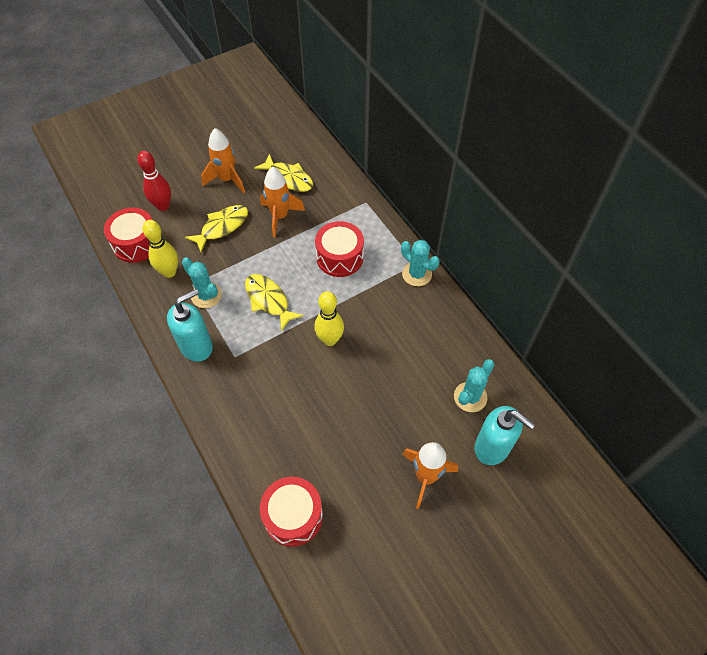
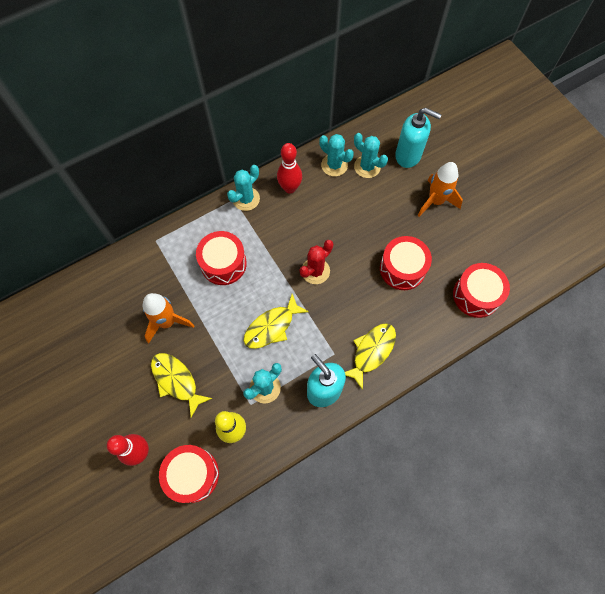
camera: 90 degrees left, 10 degrees up
orange rocket [201,128,245,193] -> none
yellow fish [254,154,313,192] -> yellow fish moved to [345,323,396,390]
yellow bowling pin [314,291,344,346] -> red cactus [299,240,333,284]
turquoise soap dispenser [474,406,535,465] -> turquoise soap dispenser turned 75 degrees clockwise [395,108,442,168]
none -> red bowling pin [277,143,302,194]
none -> turquoise cactus [319,134,354,177]
none -> red drum [380,236,432,290]

